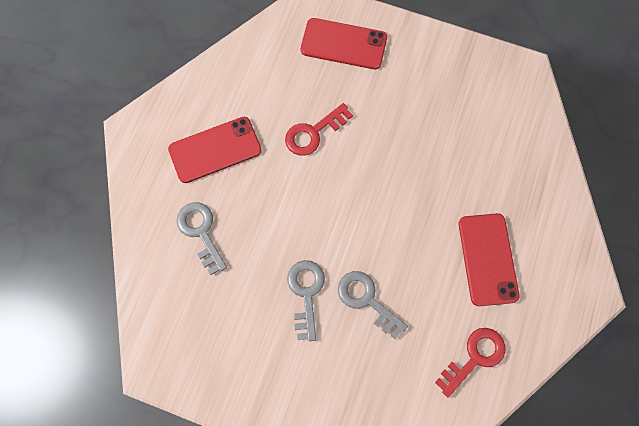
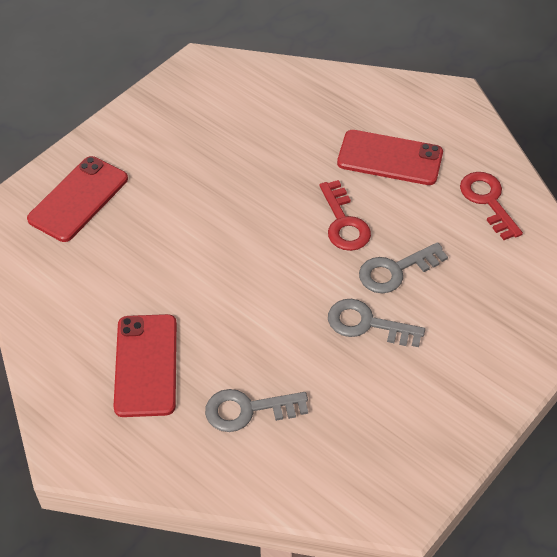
camera: 70 degrees left, 20 degrees down
red key [285,103,353,156] -> red key moved to [319,180,371,251]

